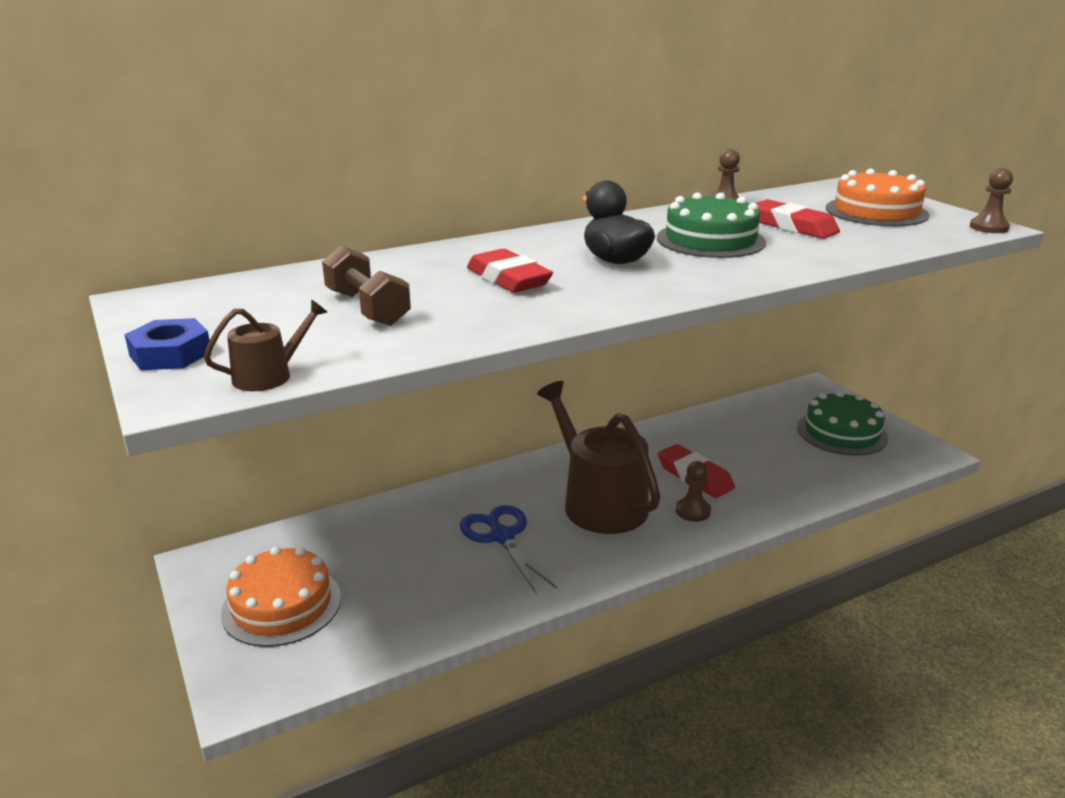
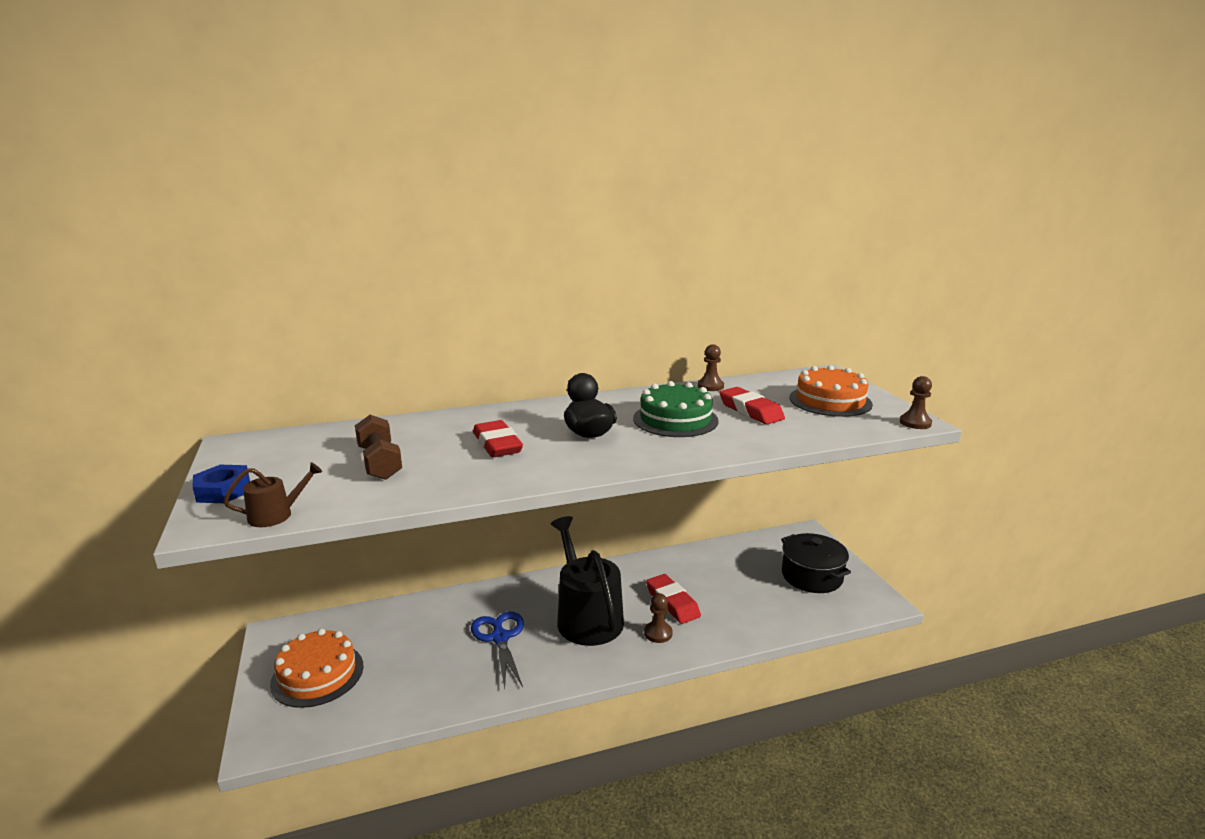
camera: 10 degrees right, 5 degrees down
brown watering can [537,381,660,534] -> black watering can [551,516,624,646]
green cake [797,391,888,456] -> black pot [781,533,851,593]

